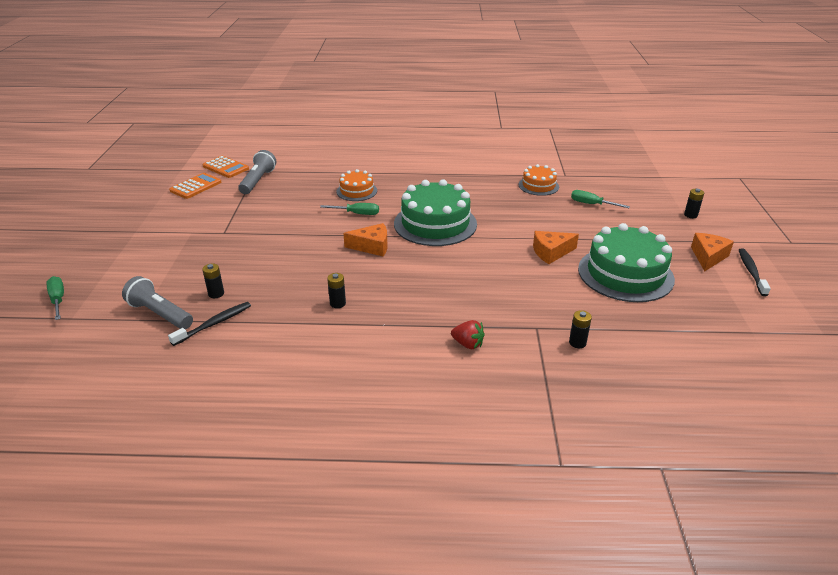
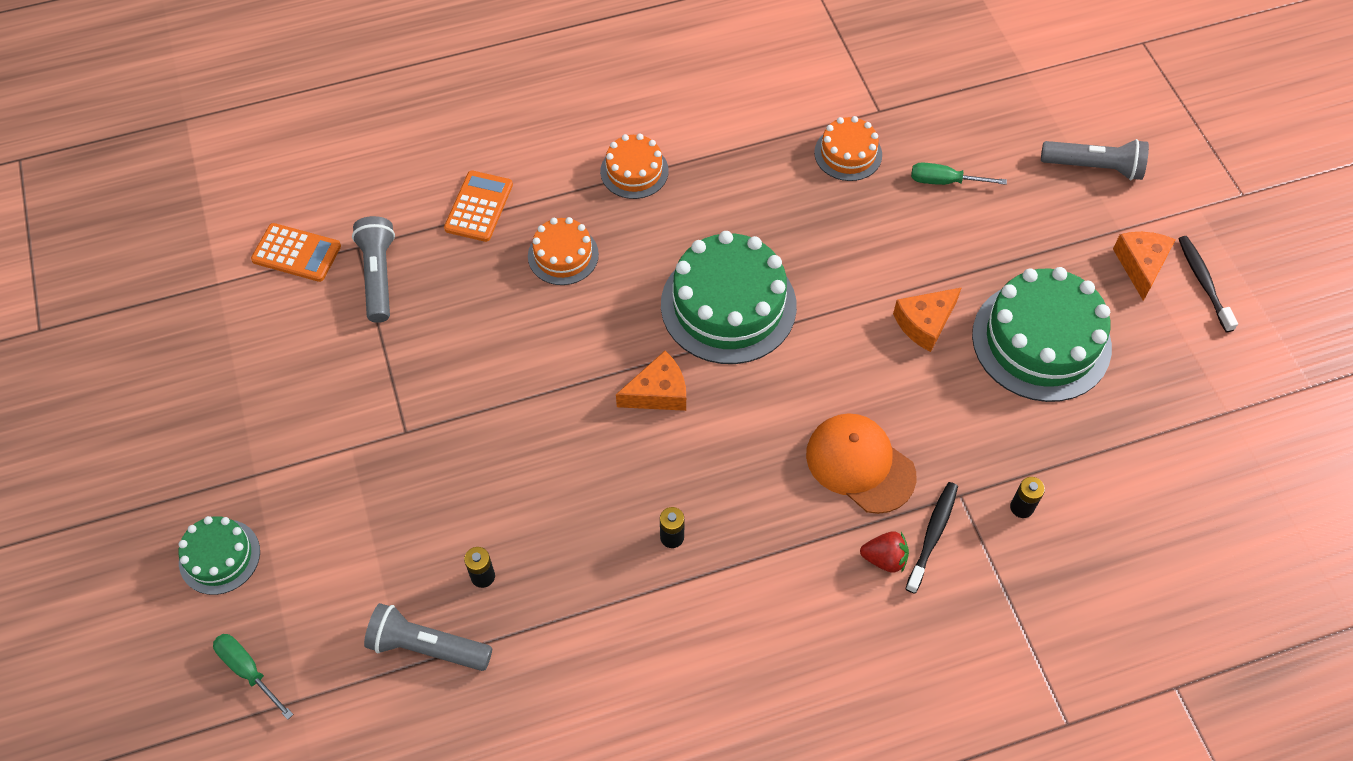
camera: 20 degrees left, 25 degrees up
black toothbrush [168,302,251,346] -> black toothbrush moved to [905,482,958,594]
orange calculator [169,173,221,199] -> orange calculator moved to [444,170,513,242]
green screwdriver [320,203,379,215] -> none
black battery [684,189,704,218] -> grey flashlight [1041,139,1149,180]
none -> green cake [179,516,260,595]
none -> orange cake [600,134,669,199]
none -> orange cap [806,413,916,514]

